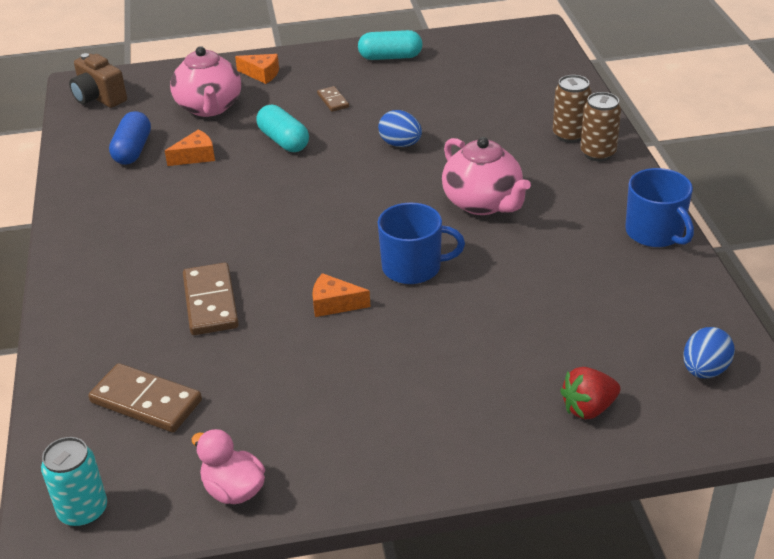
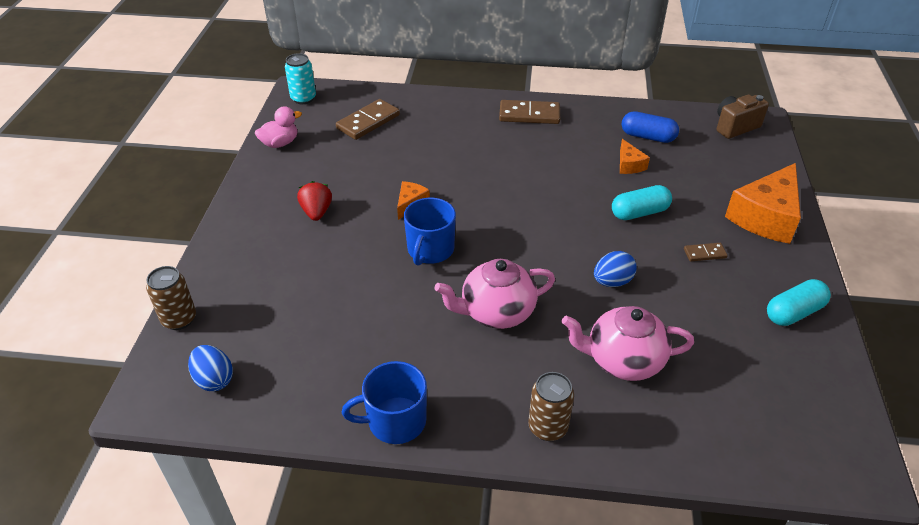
camera: 105 degrees right, 5 degrees up
pink teapot [170,46,241,117] -> pink teapot moved to [562,306,694,381]
brown domino [183,263,239,335] -> brown domino moved to [499,100,560,124]
orange cheese [235,54,279,84] -> orange cheese [725,163,801,244], size x2.10
turquoise capsule [358,30,423,60] -> turquoise capsule turned 45 degrees clockwise [767,279,831,326]
brown can [553,75,592,143] -> brown can moved to [146,266,196,330]
red strawberry [560,367,621,419] -> red strawberry moved to [297,181,332,221]

